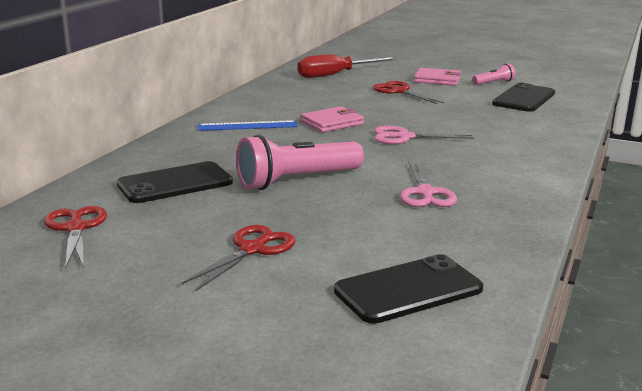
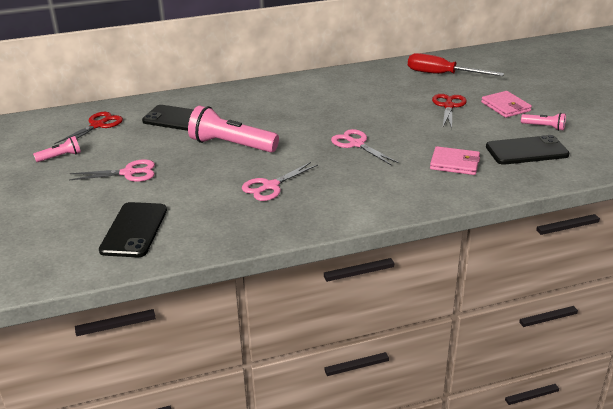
camera: 50 degrees right, 10 degrees up
red scissors [181,225,296,291] -> pink scissors [69,159,155,182]
blue ruler [198,120,298,131] -> none
pink wallet [300,106,364,132] -> pink wallet moved to [430,146,480,175]
black phone [334,254,483,324] -> black phone turned 75 degrees clockwise [99,202,167,257]
none -> pink flashlight [33,136,81,162]

